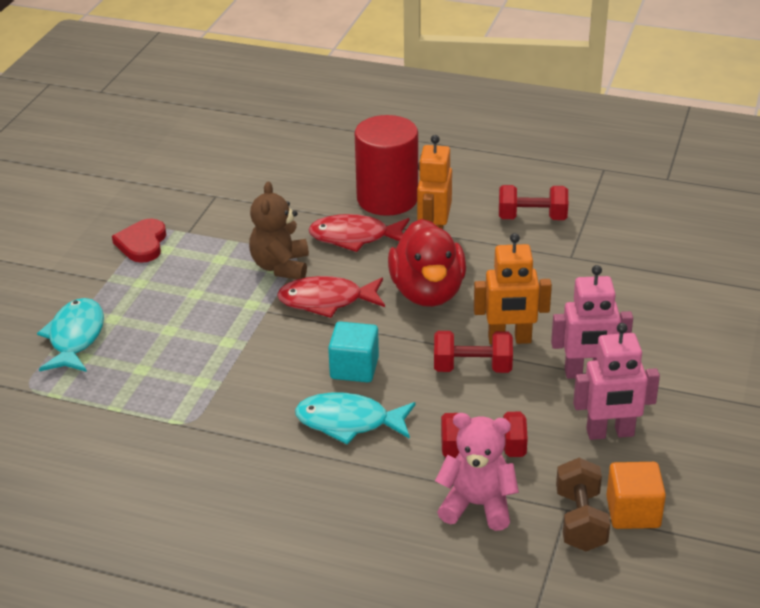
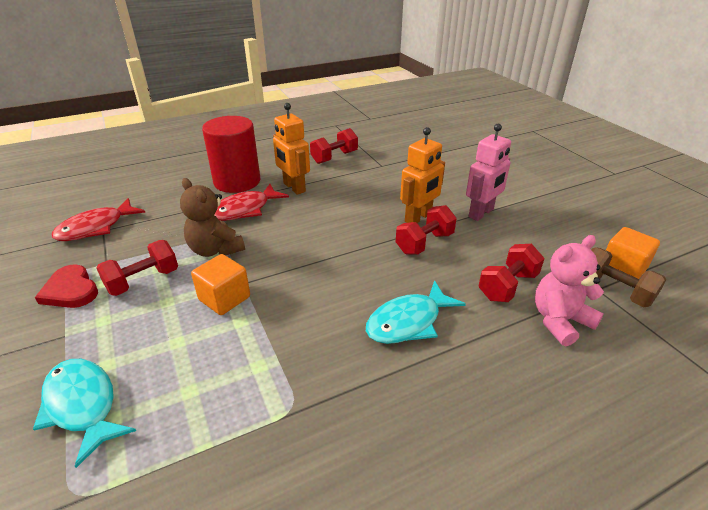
camera: 45 degrees left, 0 degrees up
red fish [277,276,385,318] -> red fish moved to [51,198,146,241]
turquoise cube [328,322,379,382] -> none
red duck [388,219,466,307] -> none
pink robot [573,323,660,440] -> none
none -> red dumbbell [96,240,178,296]
none -> orange cube [191,254,250,315]

